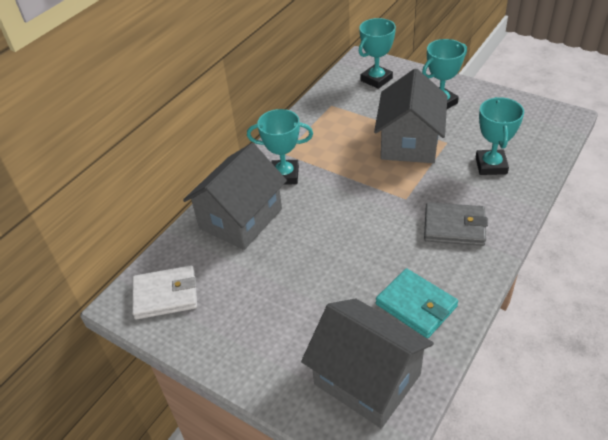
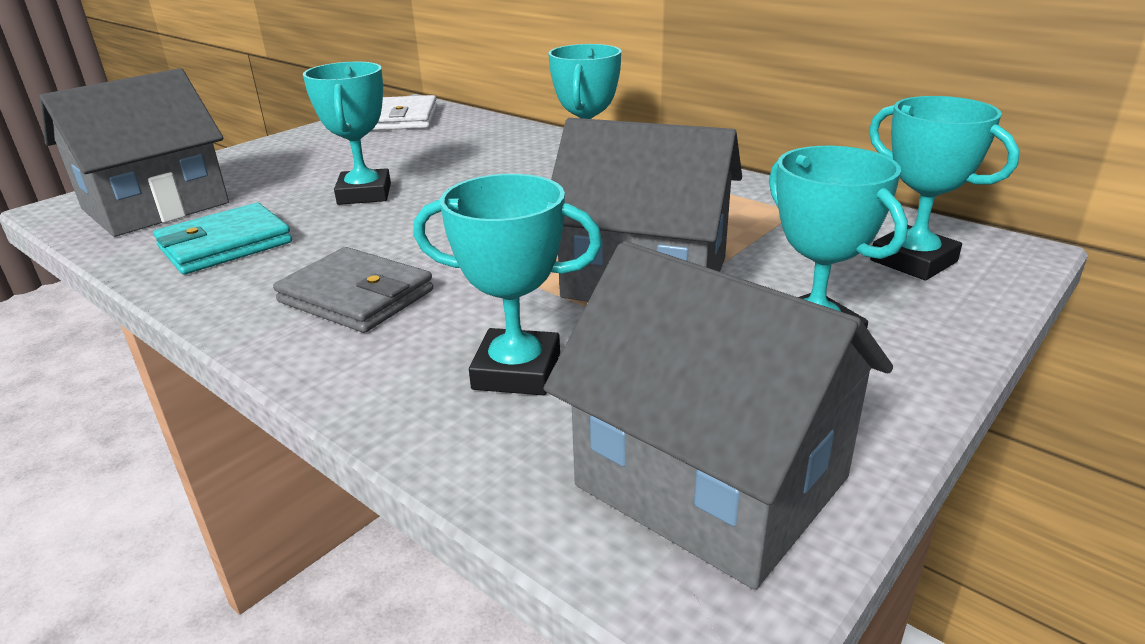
camera: 95 degrees right, 15 degrees down
grey house [183,143,287,250] -> grey house moved to [544,241,893,590]
grey wallet [424,202,488,246] -> grey wallet turned 75 degrees counterclockwise [273,247,433,333]
none -> turquoise trophy [303,62,391,205]

